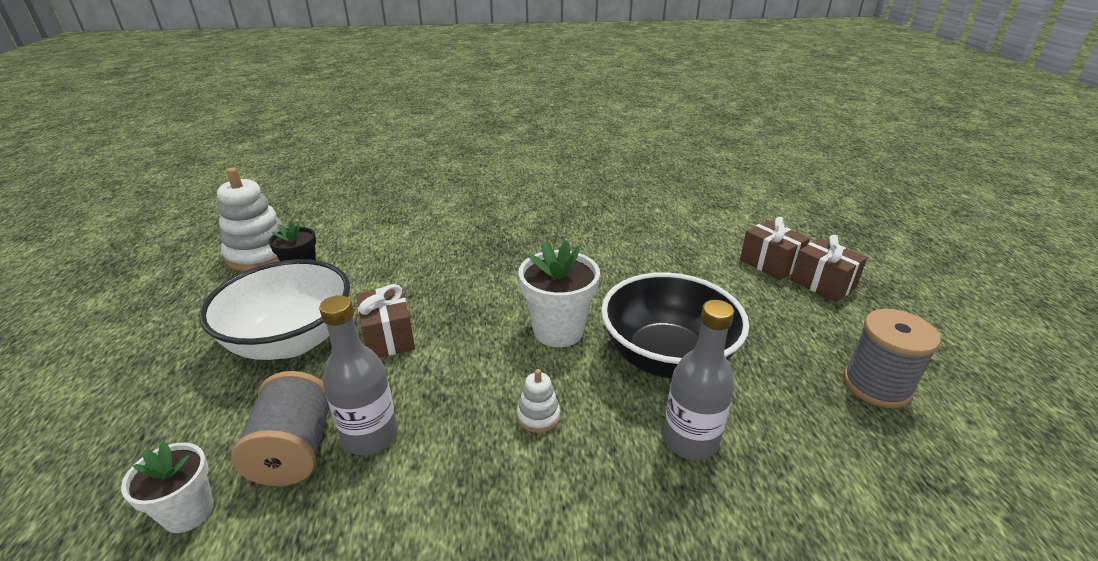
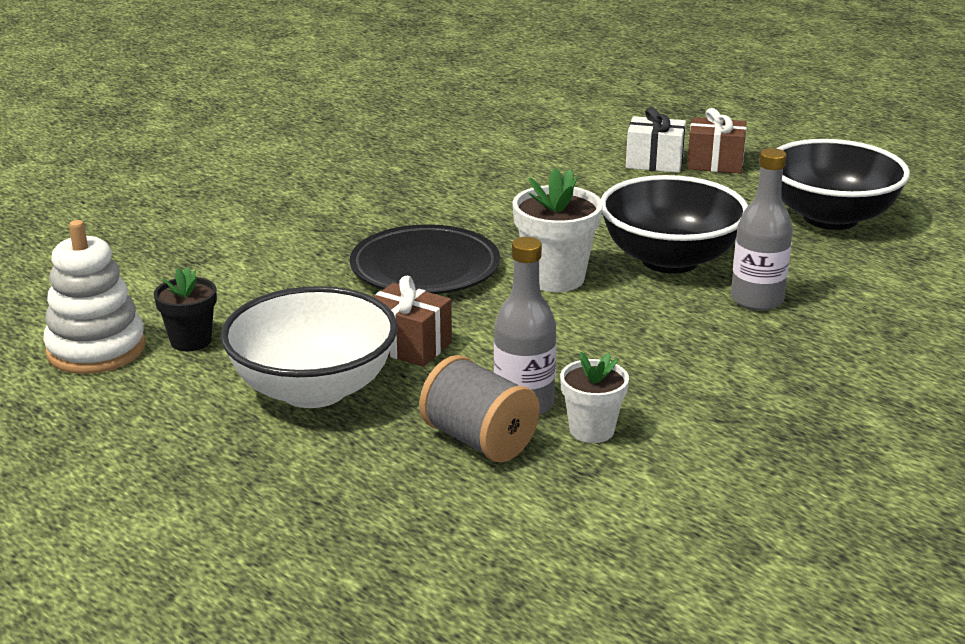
camera: 40 degrees left, 5 degrees down
white flower pot [121,441,214,533] -> white flower pot moved to [560,352,629,443]
white stacking toy [517,369,560,433] -> none
brown gift [740,217,810,280] -> white gift [626,107,686,173]
grey spool [843,309,941,408] -> black bowl [776,139,910,230]
none -> black plate [350,224,500,294]

